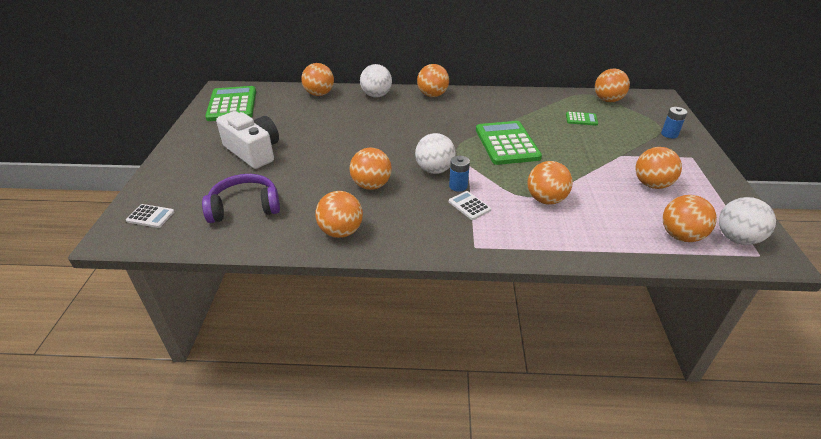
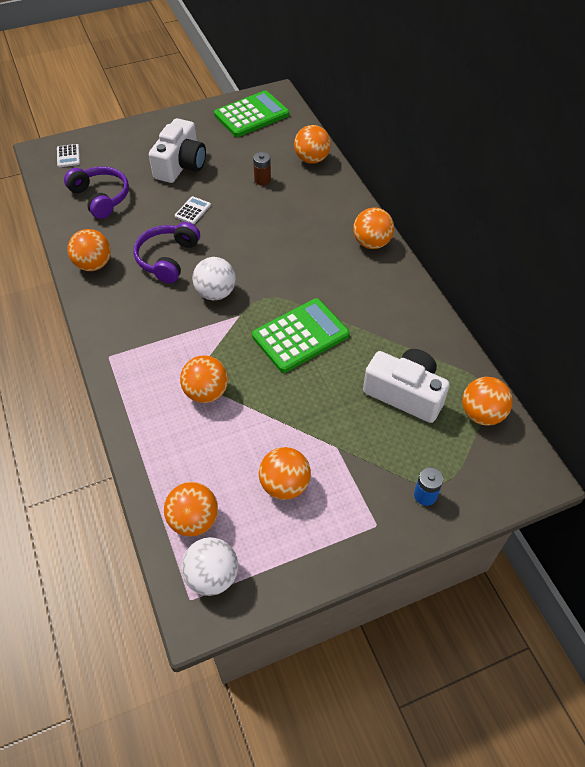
camera: 65 degrees right, 15 degrees up
orange ball [350,148,392,190] -> purple headphones [134,222,200,283]
white ball [360,64,392,98] -> none
blue battery [449,156,470,192] -> none
white calculator [449,191,491,220] -> white calculator moved to [175,196,211,224]
green calculator [566,112,598,126] -> white camera [363,349,450,423]
none -> brown battery [253,152,271,185]

